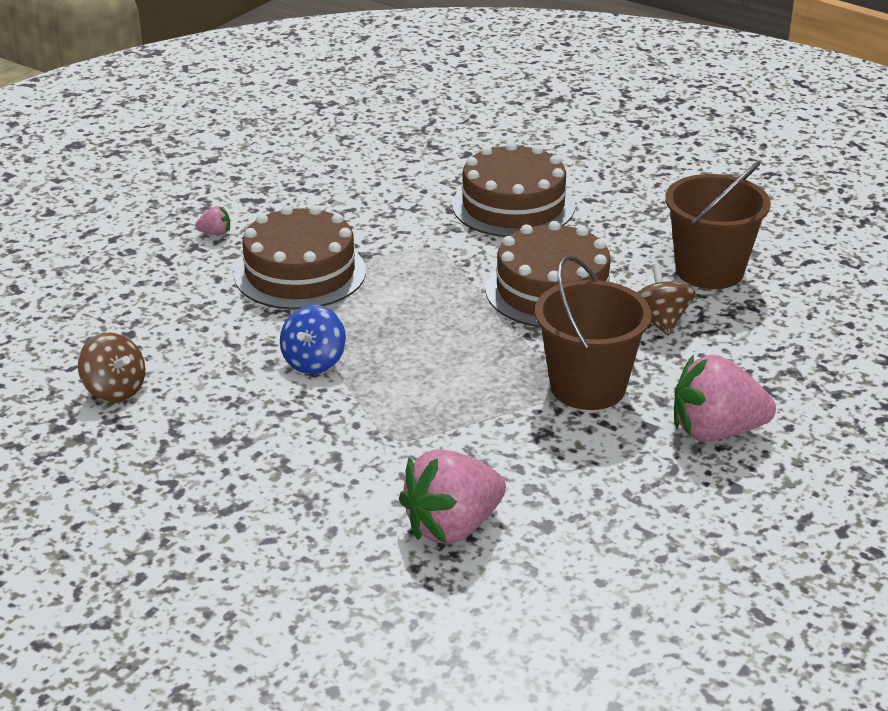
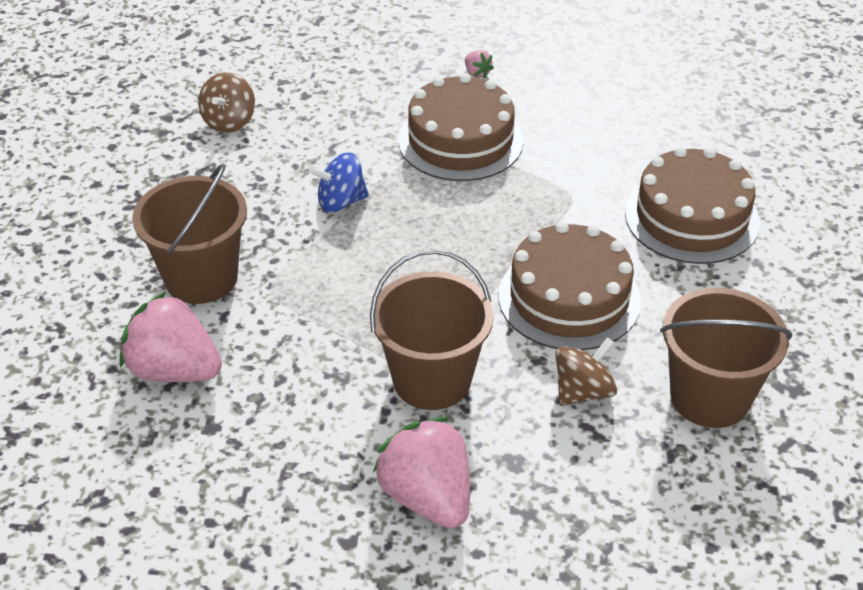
camera: 60 degrees right, 10 degrees up
none -> brown bucket [132,164,247,304]

